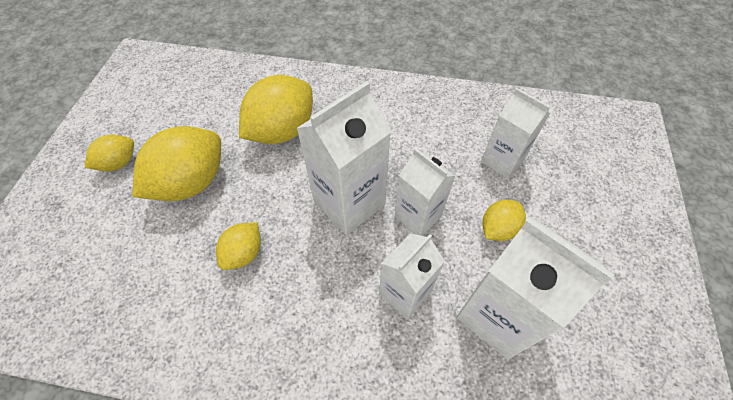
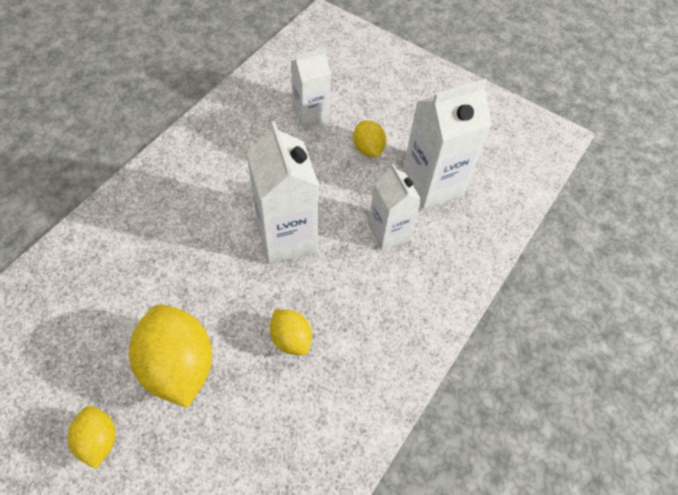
camera: 70 degrees left, 0 degrees up
yellow lemon [239,75,313,144] -> none
white carton [395,148,455,236] -> none

